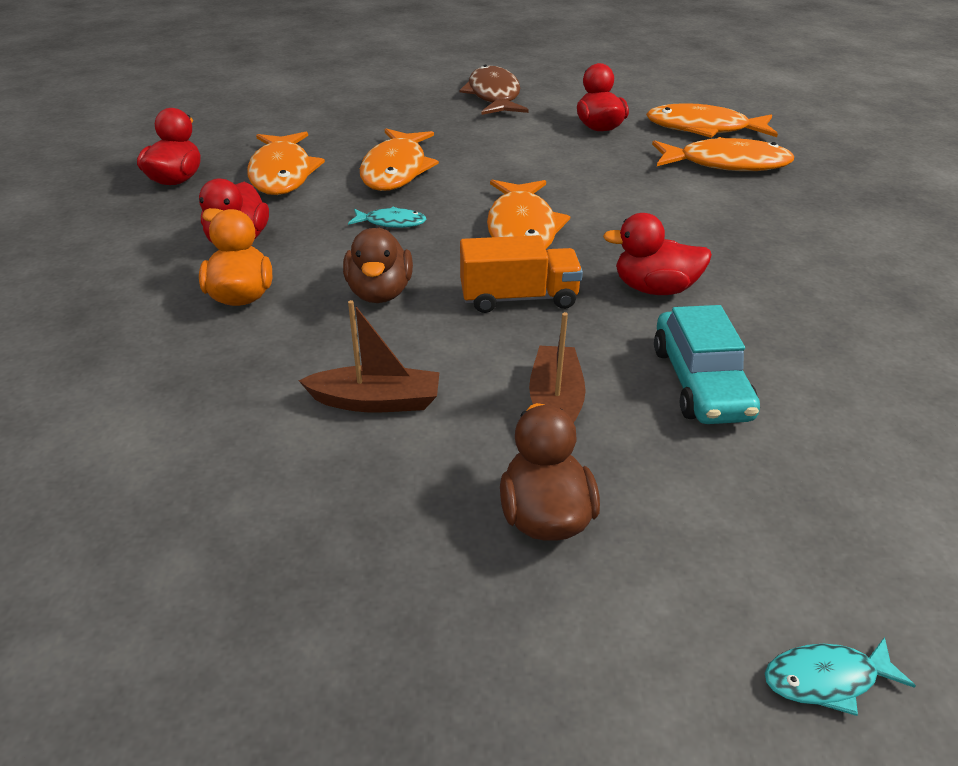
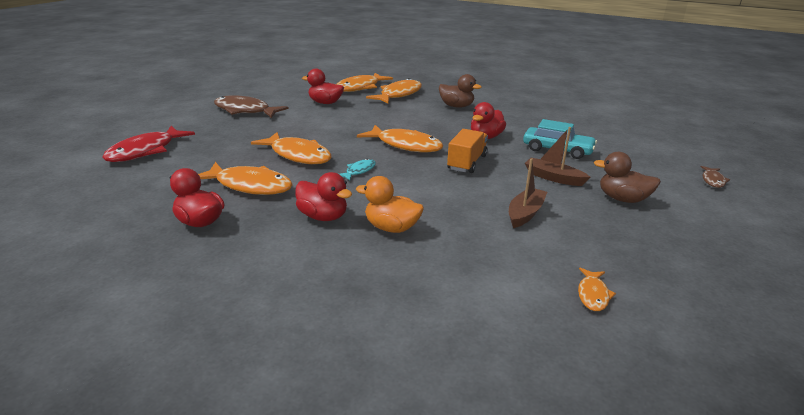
camera: 60 degrees left, 10 degrees down
brown duck [343,227,413,303] -> brown duck moved to [439,74,482,108]
turquoise fish [765,637,916,716] -> brown fish [701,166,730,188]
none -> red fish [102,126,195,162]
none -> orange fish [578,268,616,311]

